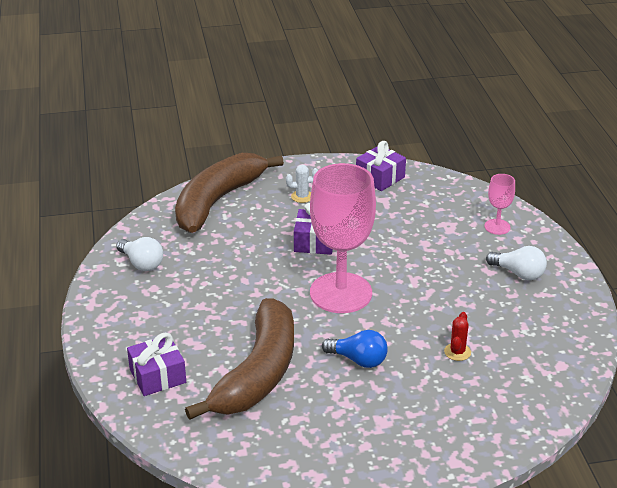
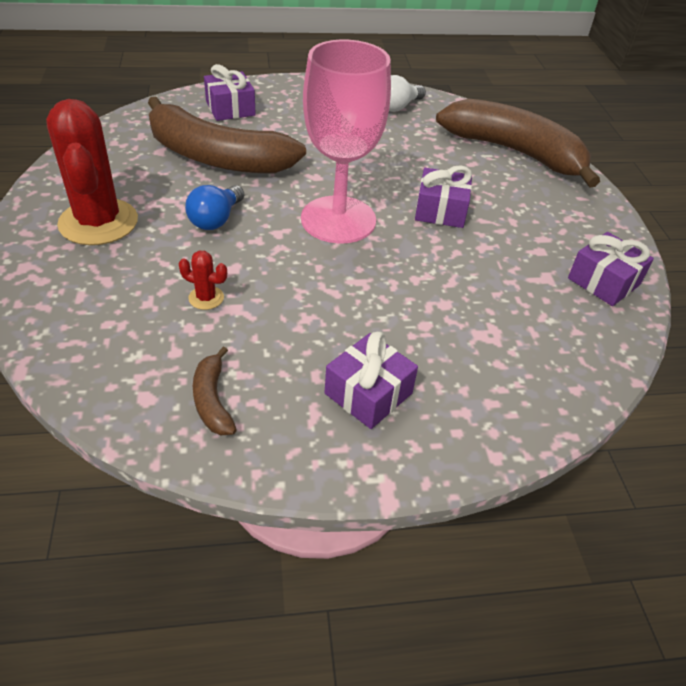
camera: 90 degrees right, 10 degrees up
white cactus [286,165,318,203] -> none
pink goblet [484,174,515,235] -> none
white light bulb [486,246,547,280] -> purple gift [325,331,418,429]
none -> red cactus [46,99,138,245]
none -> brown banana [193,346,237,435]

